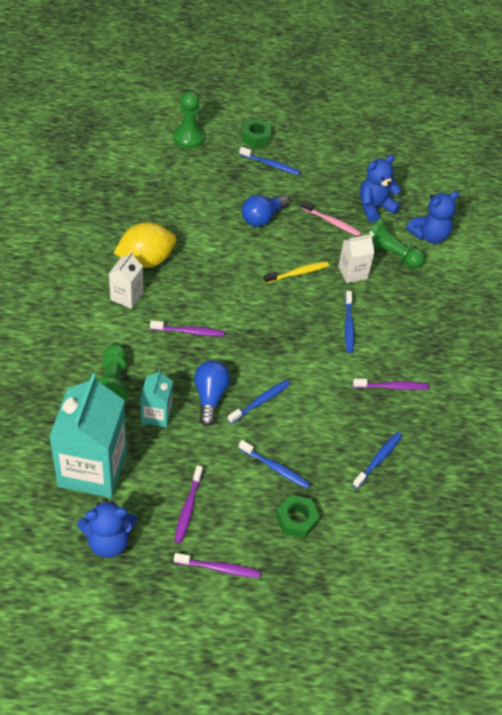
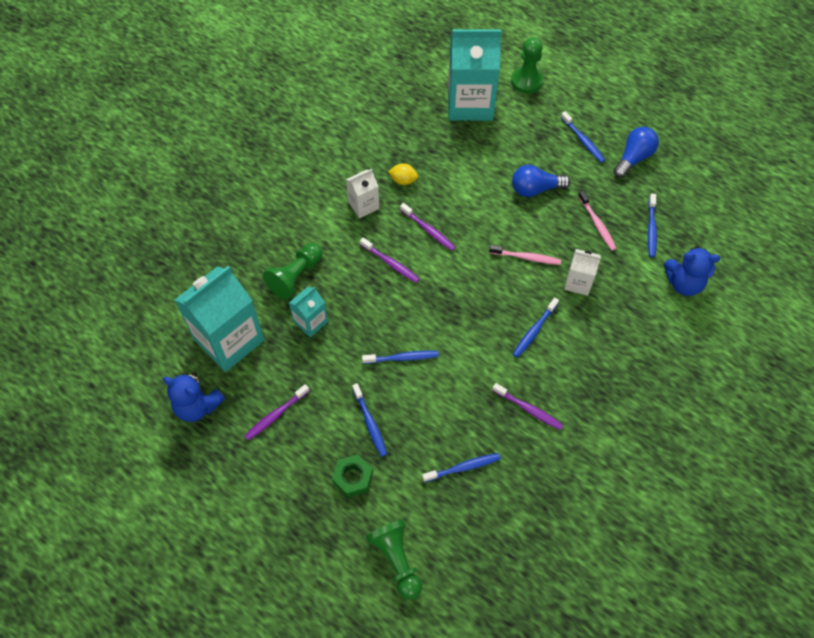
camera: 40 degrees right, 10 degrees up
yellow lemon [114,222,176,268] -> yellow lemon [388,163,418,185], size x0.49
purple toothbrush [174,553,261,578] -> purple toothbrush moved to [400,203,456,251]
blue light bulb [194,360,230,426] -> blue light bulb moved to [613,127,659,178]
green nut [242,118,272,148] -> none
yellow toothbrush [263,261,329,284] -> pink toothbrush [489,245,561,265]
blue teddy bear [360,155,401,222] -> blue toothbrush [648,194,657,257]
green pawn [368,218,424,268] -> green pawn moved to [365,519,422,600]
none -> turquoise carton [448,29,502,121]

